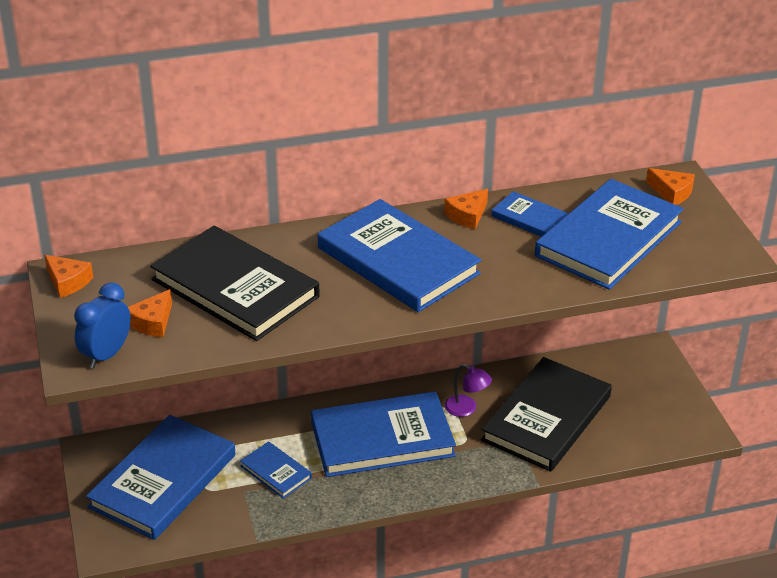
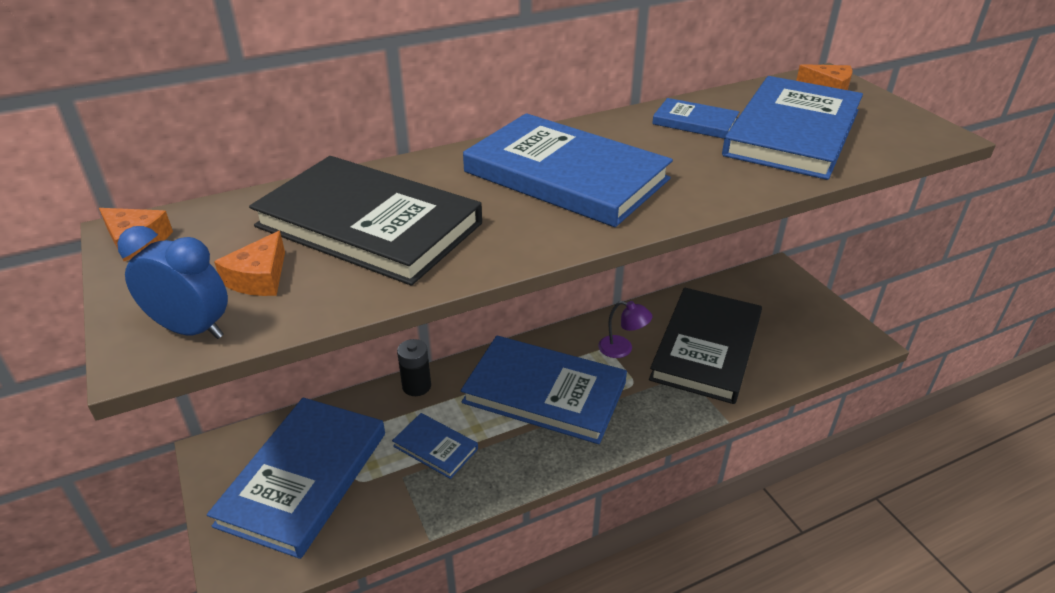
camera: 10 degrees left, 0 degrees up
blue clock [74,282,131,368] -> blue clock turned 90 degrees clockwise [117,226,228,339]
blue book [311,392,456,477] -> blue book turned 45 degrees clockwise [461,336,627,444]
orange cheese [444,189,488,229] -> none
none -> black battery [397,339,431,396]

